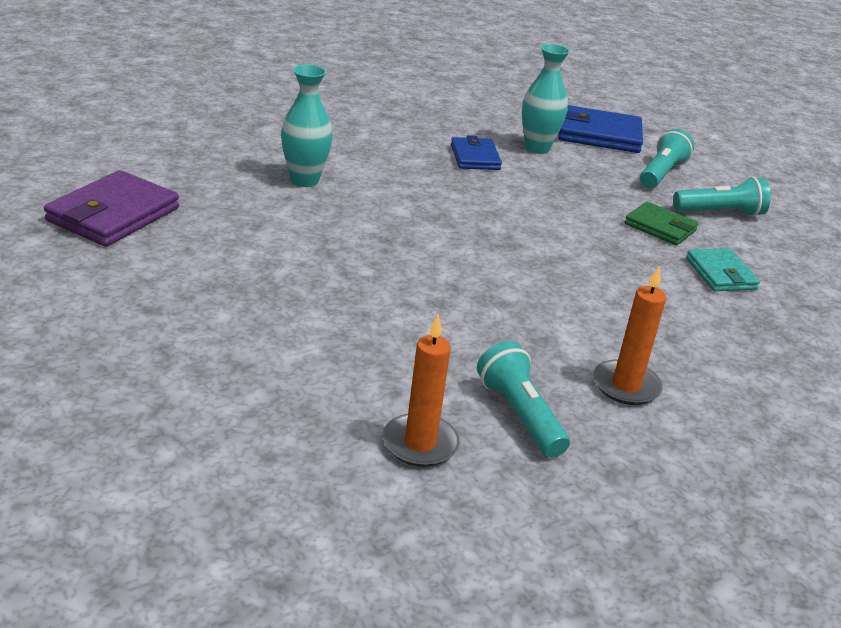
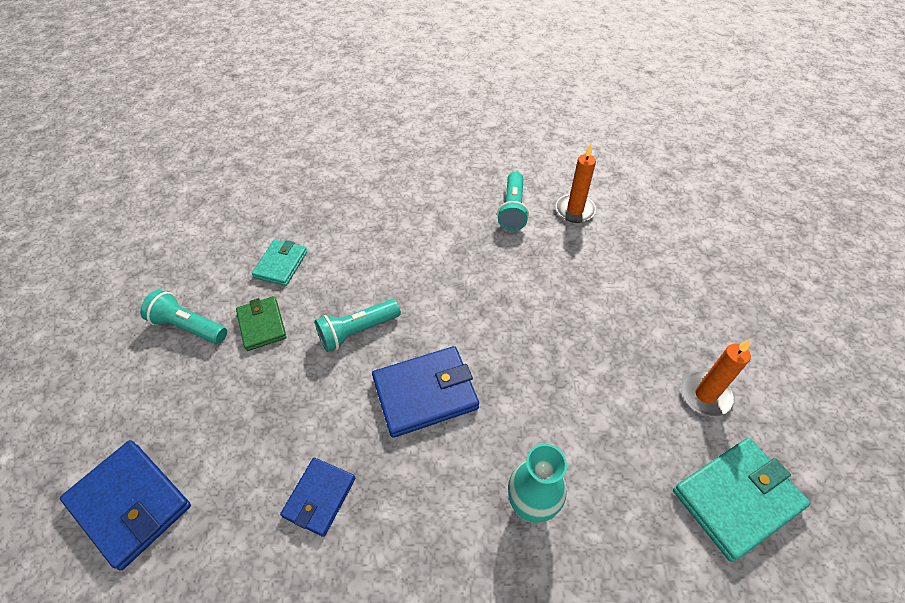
camera: 145 degrees left, 20 degrees up
purple wallet [44,170,179,247] -> turquoise wallet [673,438,810,562]
turquoise vase [522,44,570,154] -> none
orange candle [593,266,666,405] -> orange candle moved to [681,339,751,417]
turquoise flashlight [640,129,694,188] -> turquoise flashlight moved to [315,299,401,352]
none -> blue wallet [372,346,479,438]

